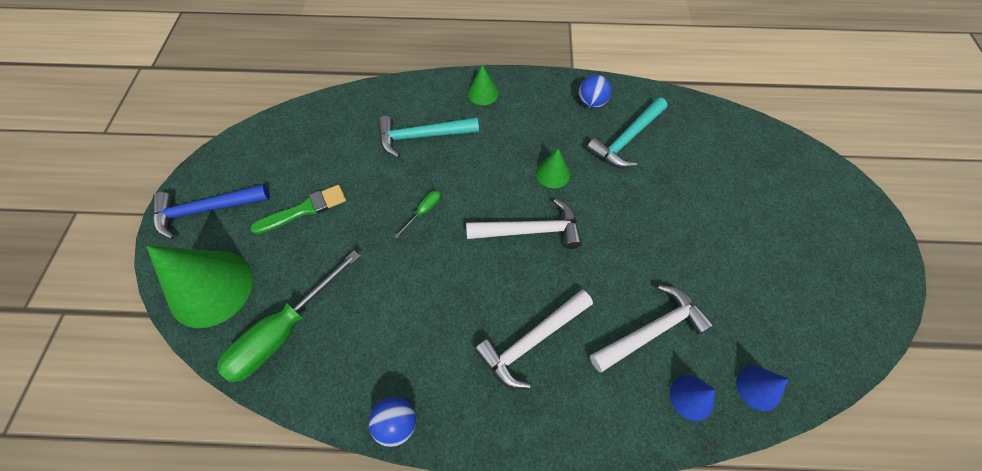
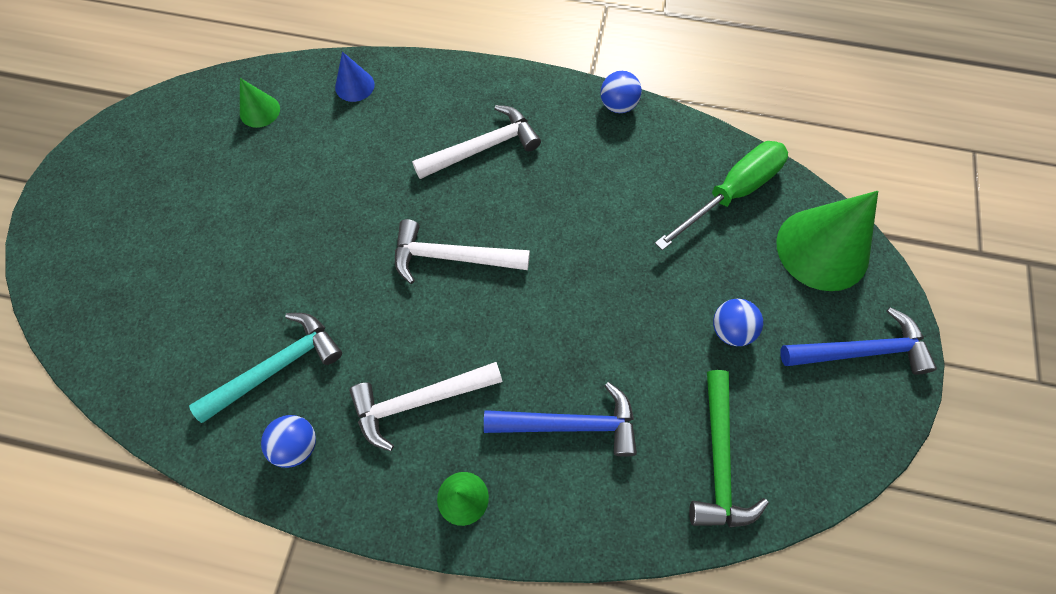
camera: 170 degrees left, 5 degrees up
green brush [251,185,346,234] -> blue ball [713,299,763,346]
turquoise hammer [378,116,479,158] -> blue hammer [484,382,637,457]
green screwdriver [394,190,441,238] -> none
green cone [536,148,570,188] -> green cone moved to [240,78,280,128]
white hammer [590,285,714,372] -> white hammer moved to [349,362,503,451]
blue cone [736,366,788,411] -> none
none -> green hammer [689,370,769,527]

